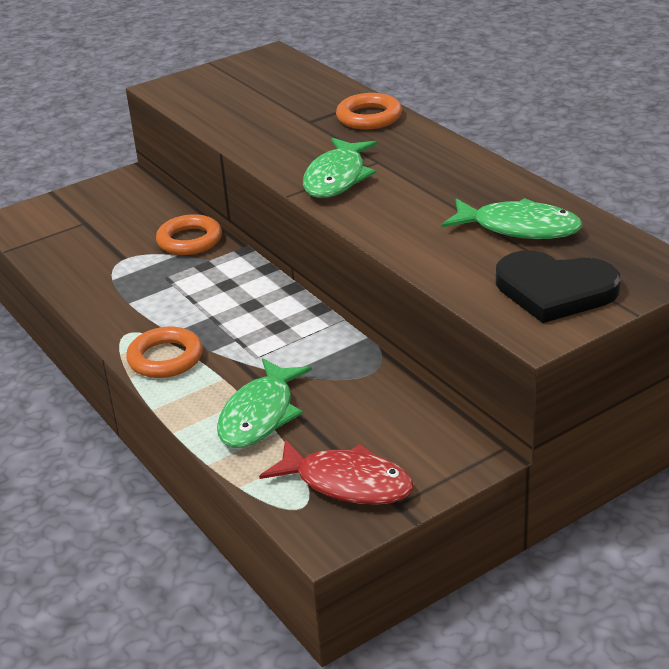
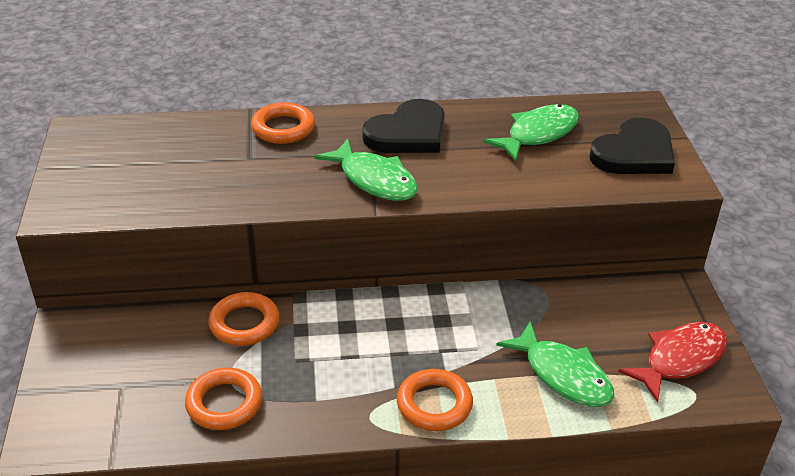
camera: 65 degrees left, 5 degrees up
none -> orange ring [185,368,262,430]
none -> black heart [362,99,445,153]

